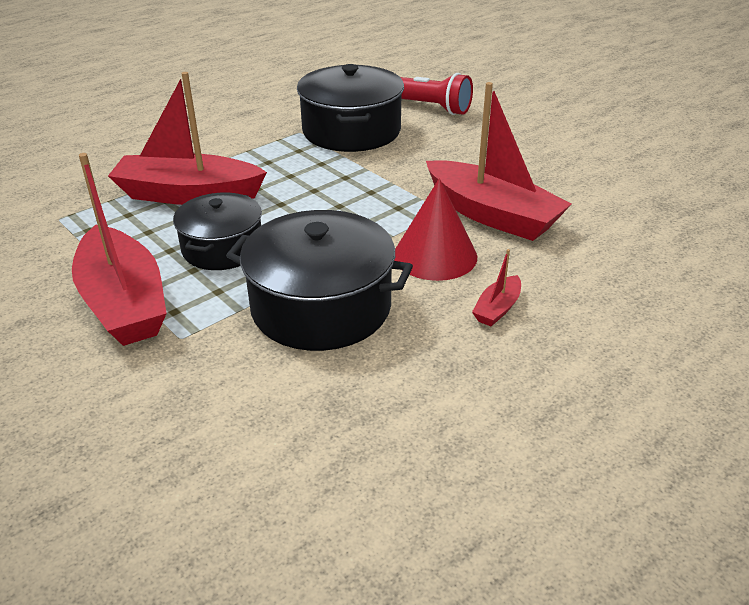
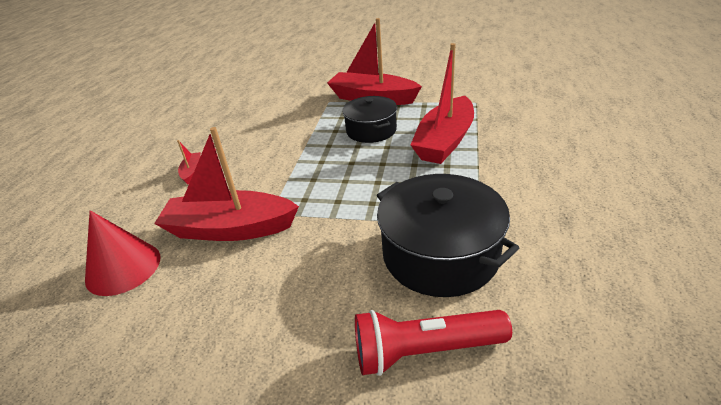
camera: 145 degrees right, 0 degrees up
red boat [108,72,267,205] -> red boat turned 150 degrees clockwise [411,43,474,164]
black pot [226,210,413,351] -> none
red cone [394,178,477,281] -> red cone moved to [85,210,160,296]

